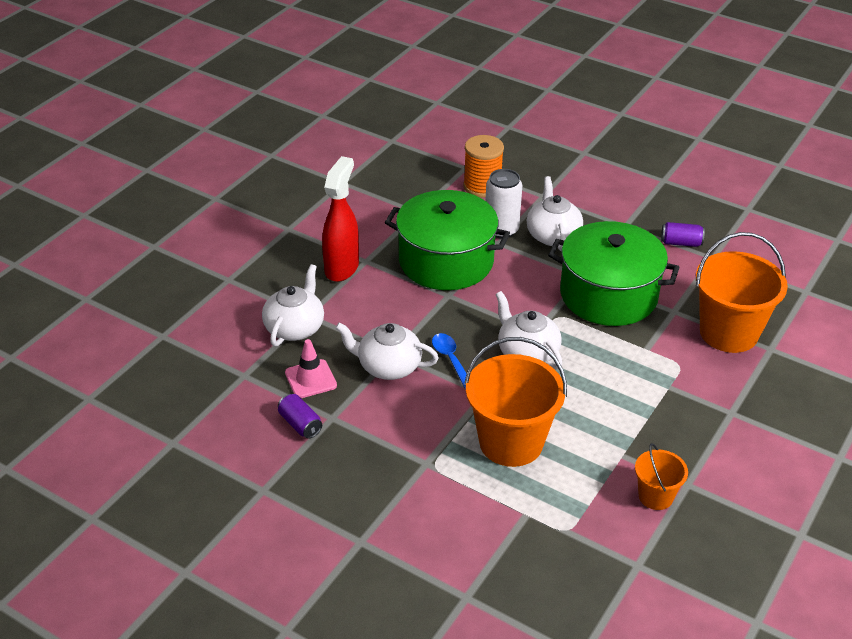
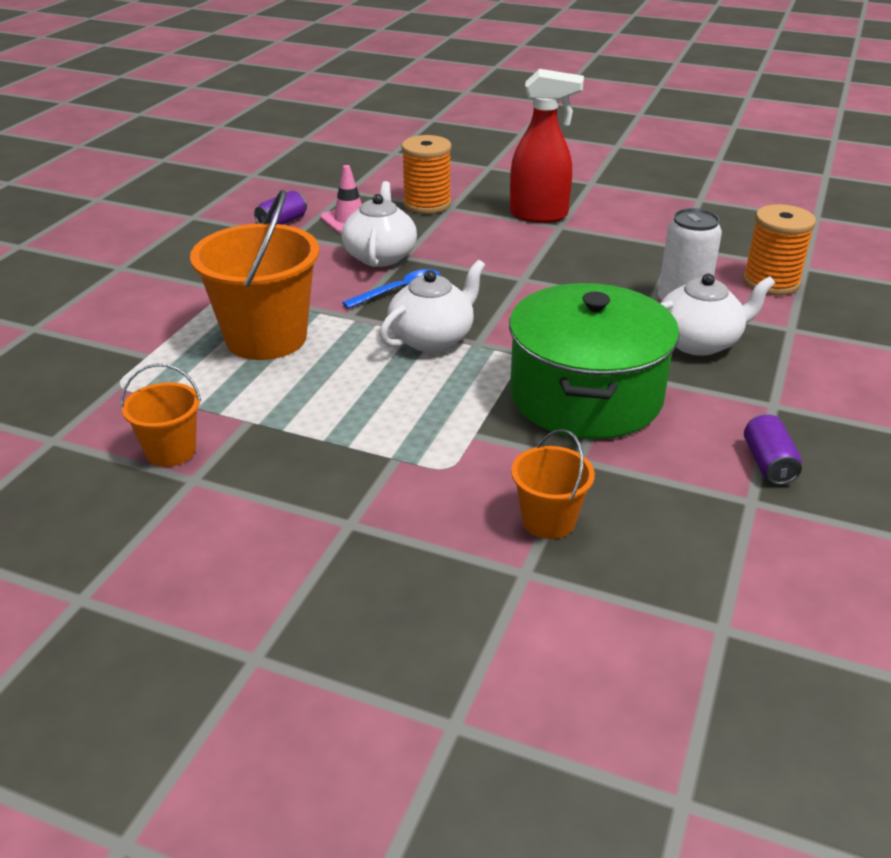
camera: 80 degrees right, 5 degrees down
white teapot [262,264,324,347] -> orange spool [401,135,452,214]
green pot [385,190,510,290] -> none
orange bucket [696,232,788,353] -> orange bucket [511,429,595,539], size x0.52

